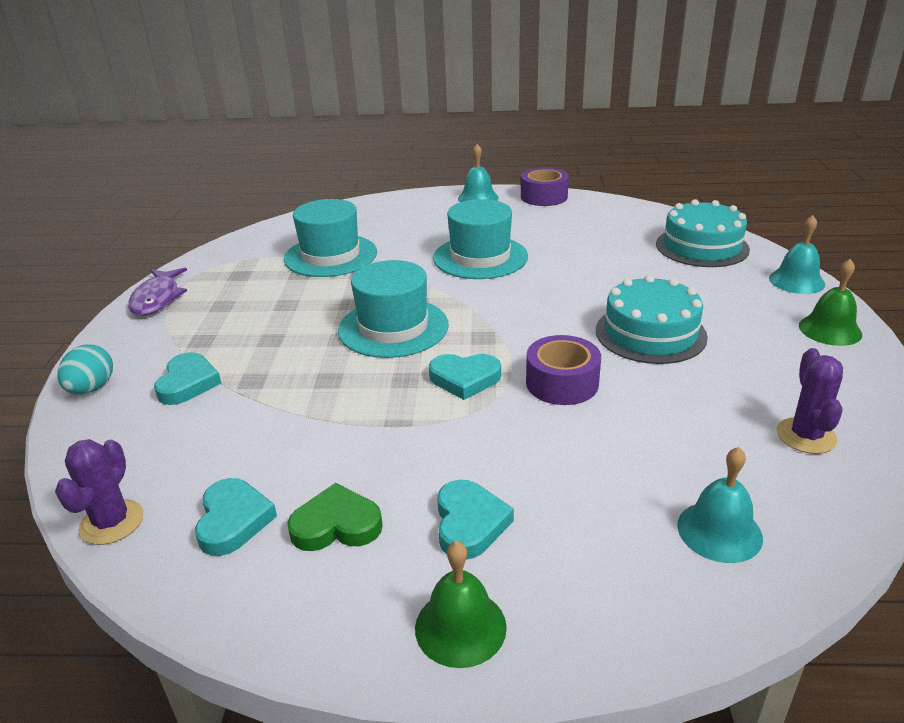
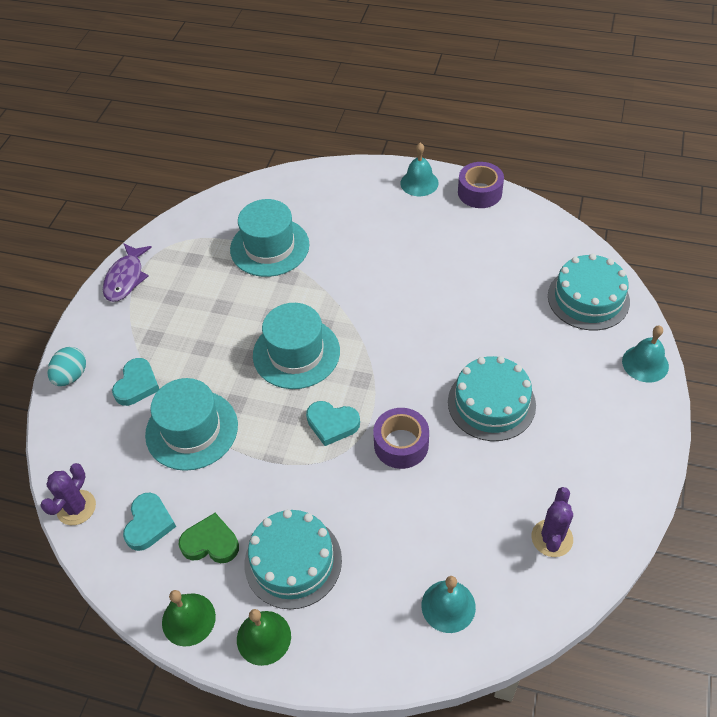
camera: 15 degrees right, 20 degrees up
turquoise hat [433,199,528,279] -> turquoise hat moved to [145,378,238,471]
turquoise heart [437,480,514,560] -> turquoise cake [245,510,342,609]
green bell [799,259,862,346] -> green bell moved to [162,590,216,647]

